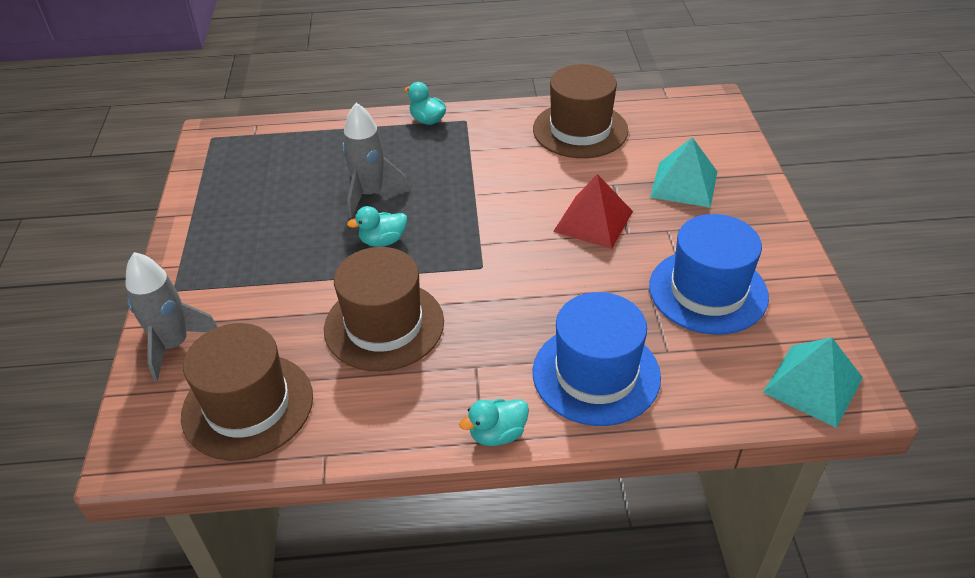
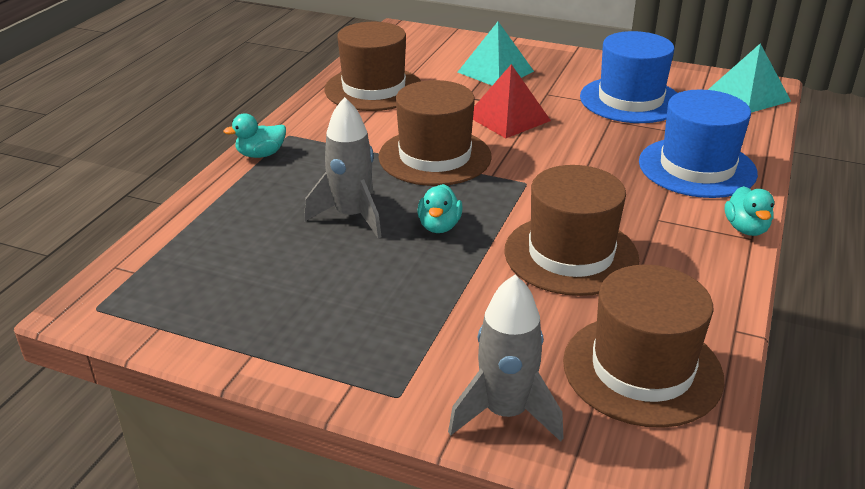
camera: 65 degrees left, 10 degrees down
none -> brown hat [378,80,492,186]

